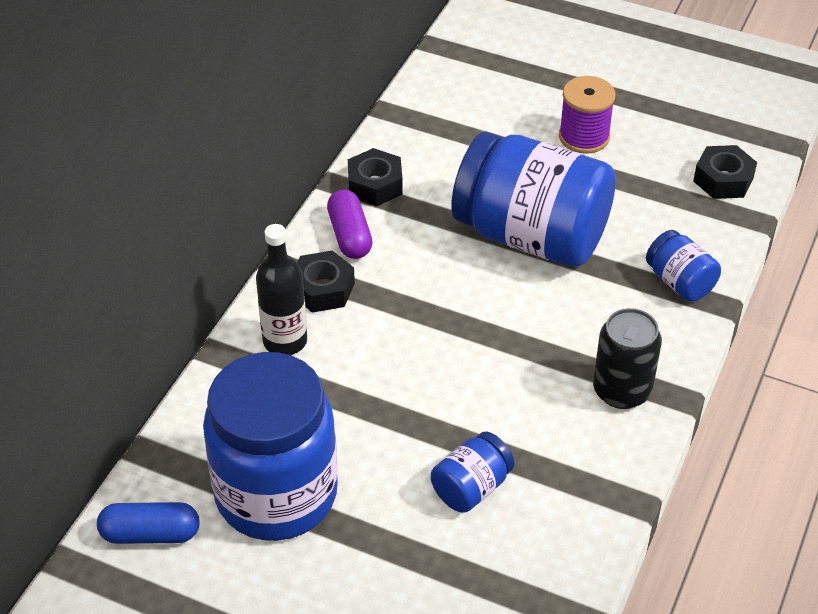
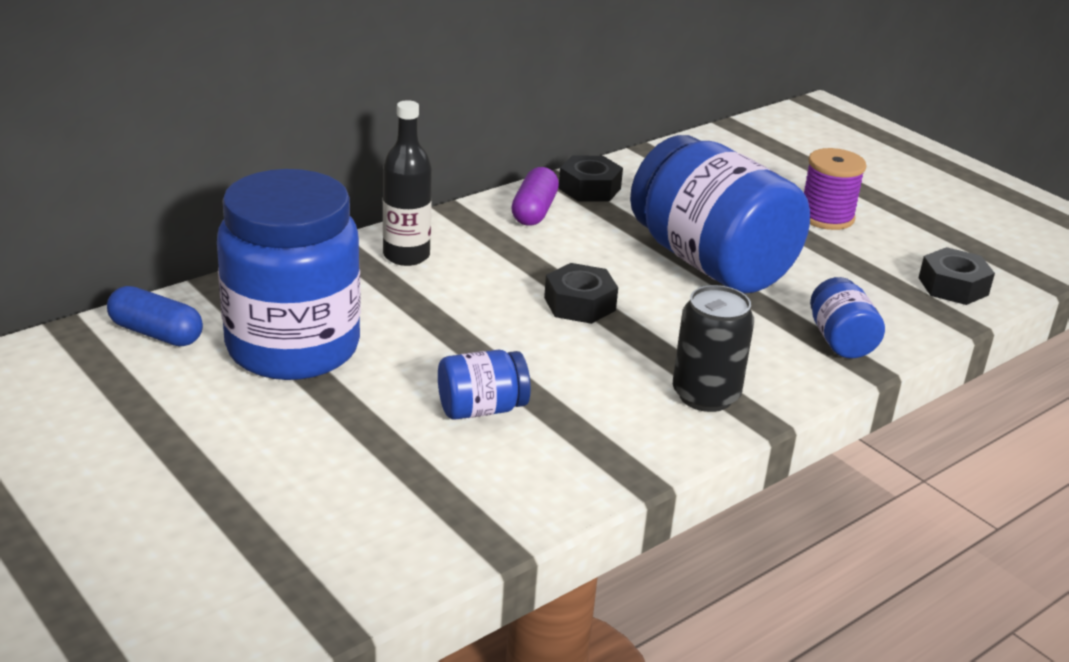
camera: 25 degrees right, 15 degrees down
black nut [297,251,355,313] -> black nut moved to [544,263,618,324]

